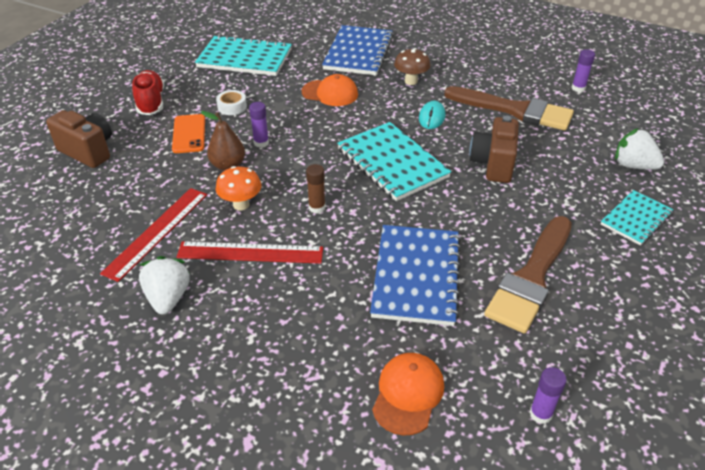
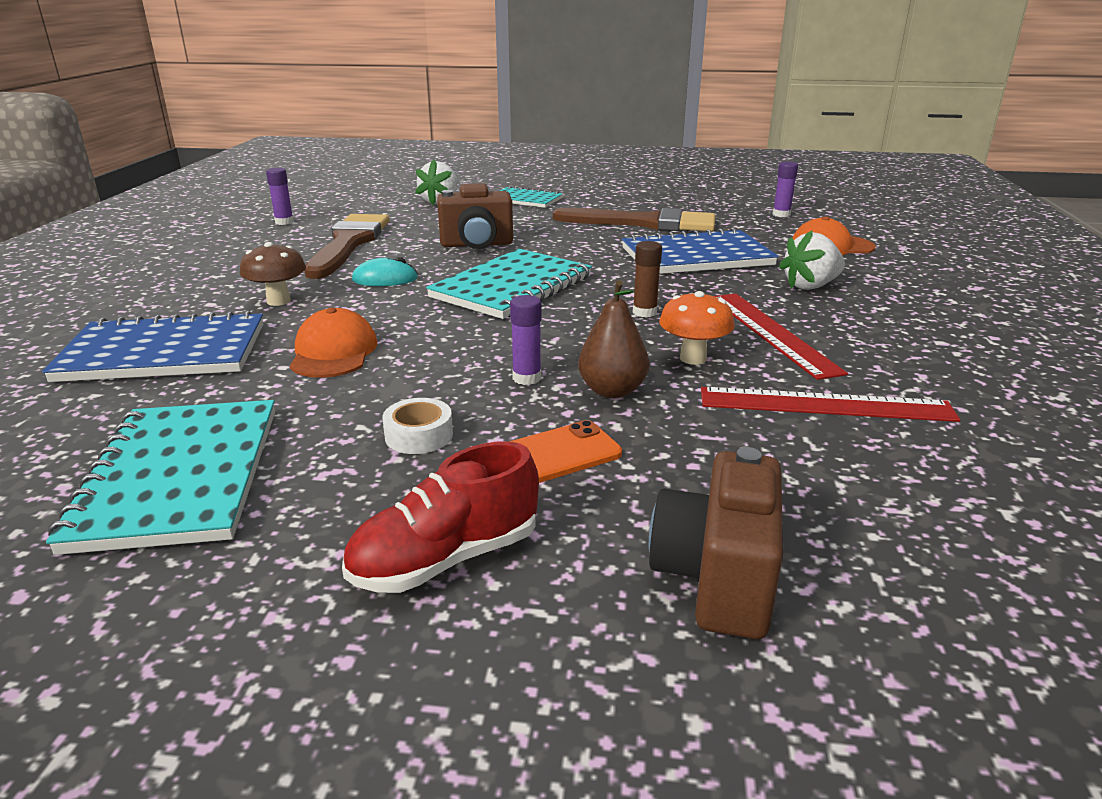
camera: 110 degrees left, 15 degrees down
white strawberry [139,256,190,315] -> white strawberry moved to [779,231,845,290]

